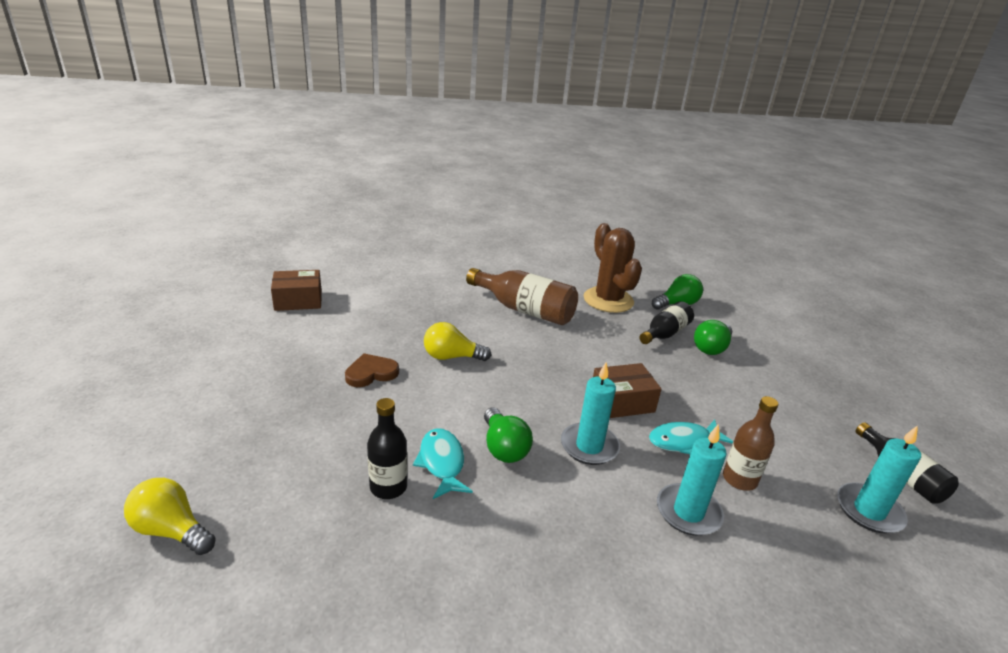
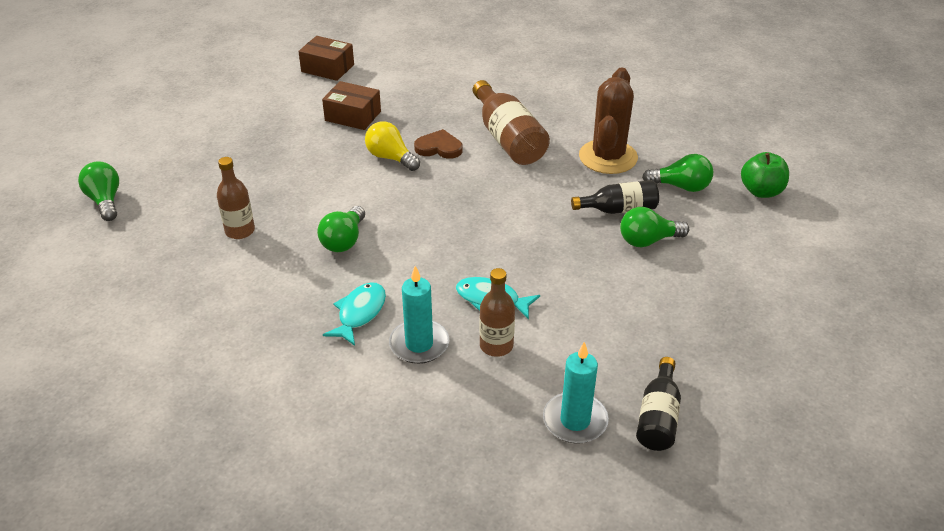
camera: 40 degrees right, 10 degrees up
yellow light bulb [124,478,216,555] -> green light bulb [78,161,119,221]
brown heart [345,353,399,387] -> brown heart moved to [414,129,463,159]
black bottle [367,398,407,499] -> brown bottle [217,157,255,239]
turquoise fish [413,428,473,499] -> turquoise fish moved to [323,282,386,346]
turquoise candle [561,363,620,465] -> none
brown box [593,363,661,418] -> brown box moved to [322,81,381,130]
none -> green apple [741,152,789,198]

